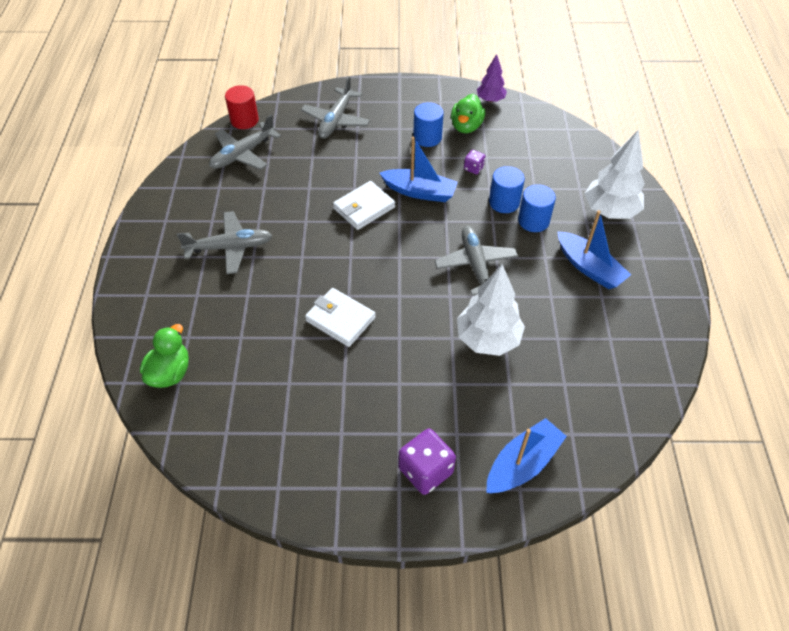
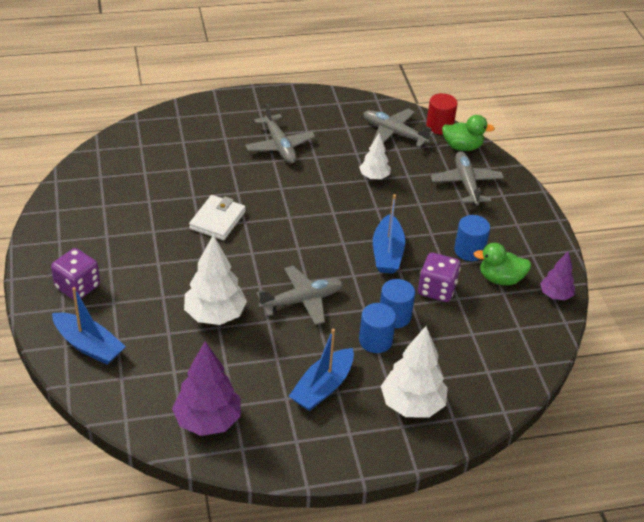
camera: 75 degrees right, 10 degrees down
green duck [140,324,189,388] -> green duck moved to [442,115,495,151]
grey plane [301,76,370,139] -> grey plane turned 75 degrees clockwise [431,151,504,206]
white wallet [333,181,395,230] -> none
purple dice [464,150,486,174] -> purple dice [418,252,461,302], size x1.91
none -> purple tree [172,341,241,436]
none -> white tree [359,133,391,180]

